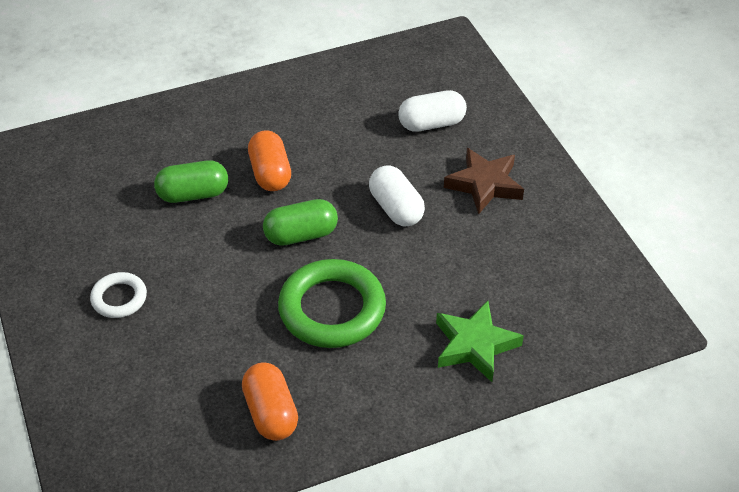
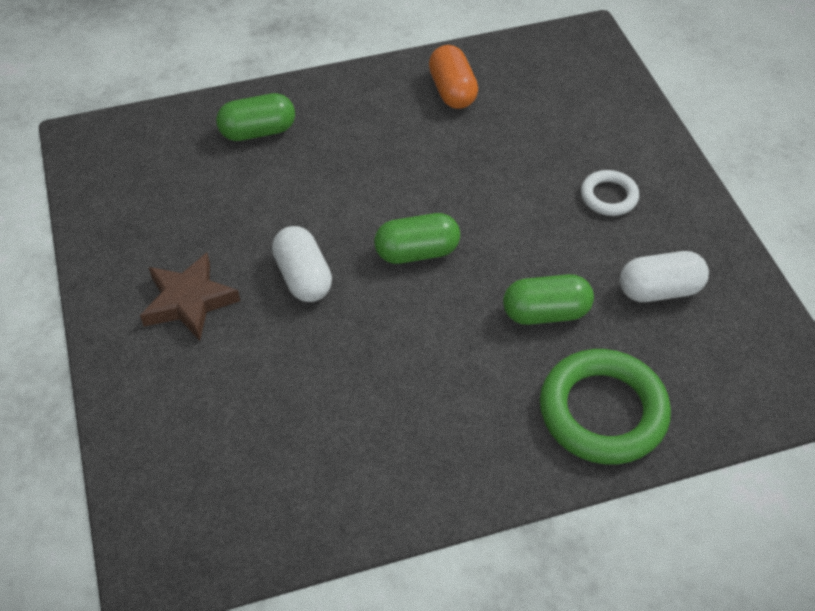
camera: 175 degrees left, 5 degrees up
orange capsule [248,130,291,191] -> none
green ring [278,259,386,348] -> green ring moved to [540,349,671,464]
white capsule [398,90,467,132] -> white capsule moved to [620,251,709,302]
green star [436,301,524,382] -> green capsule [216,93,295,141]

